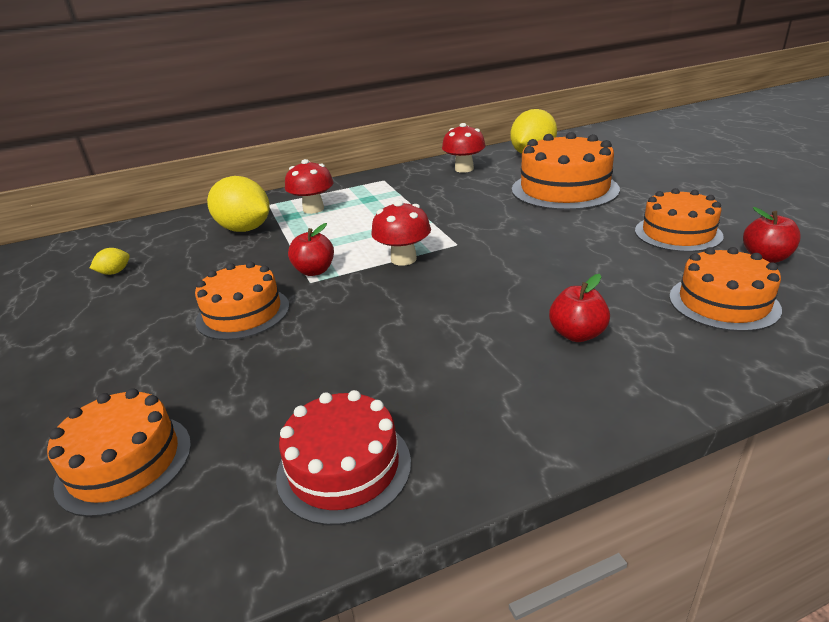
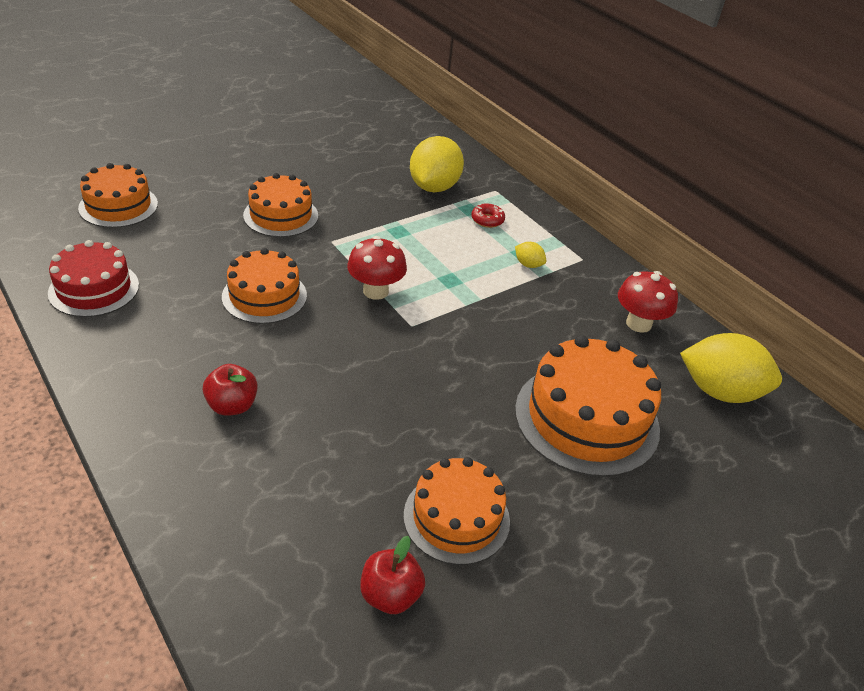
camera: 70 degrees right, 10 degrees up
yellow lemon [90,248,130,275] -> yellow lemon moved to [515,242,546,268]
red mushroom [285,159,333,214] -> red donut [471,204,505,228]
red apple [288,223,334,276] -> none
orange cake [669,247,782,332] -> orange cake moved to [222,248,307,324]

